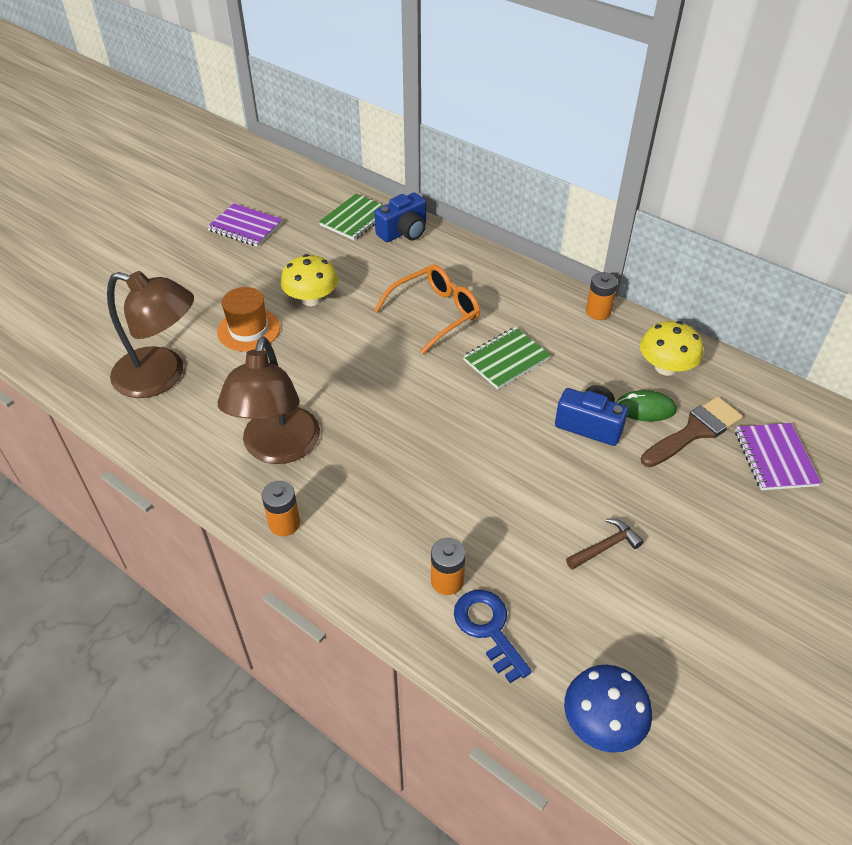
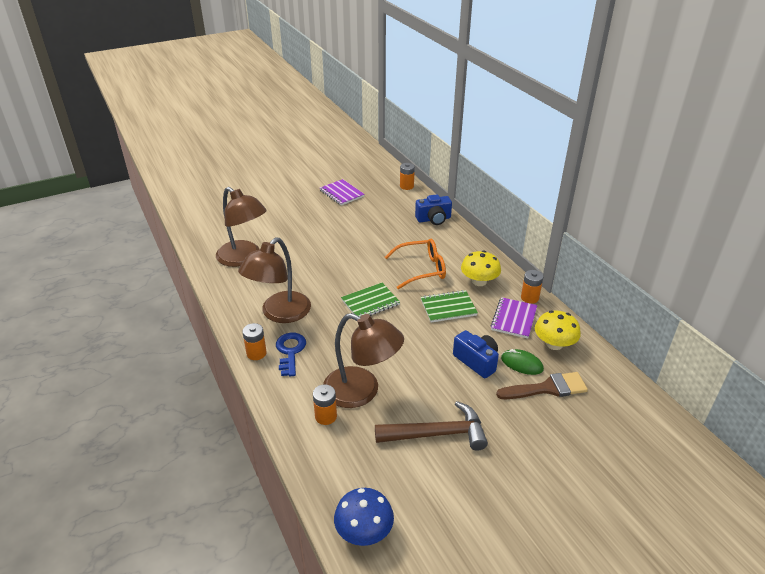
camera: 25 degrees right, 10 degrees down
orange hat [217,287,280,352] -> none
yellow mushroom [281,254,338,306] -> yellow mushroom moved to [461,250,501,286]
green notebook [319,194,385,240] -> green notebook moved to [341,283,400,316]
blue key [454,590,532,683] -> blue key moved to [276,332,306,376]
brown hammer [566,518,644,570] -> brown hammer [375,401,488,451], size x1.95
purple notebook [735,423,821,490] -> purple notebook moved to [490,297,537,339]
none -> brown lamp [323,313,404,408]
none -> orange battery [400,163,415,190]

